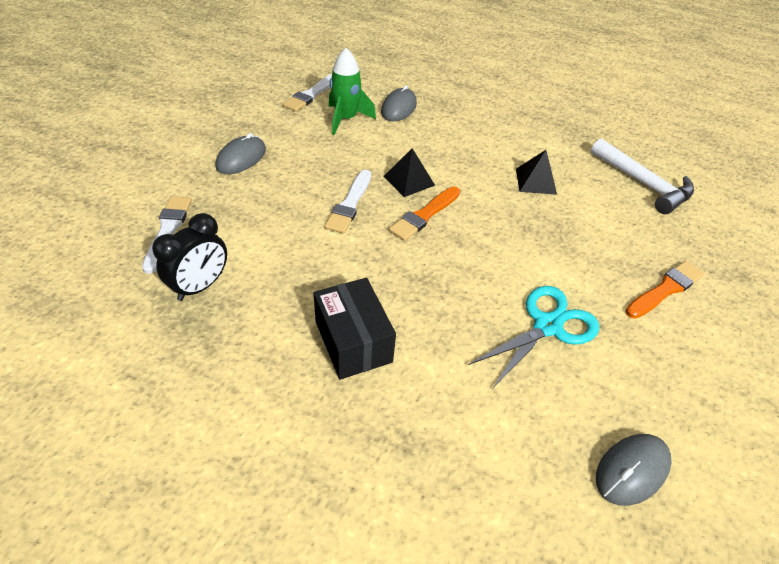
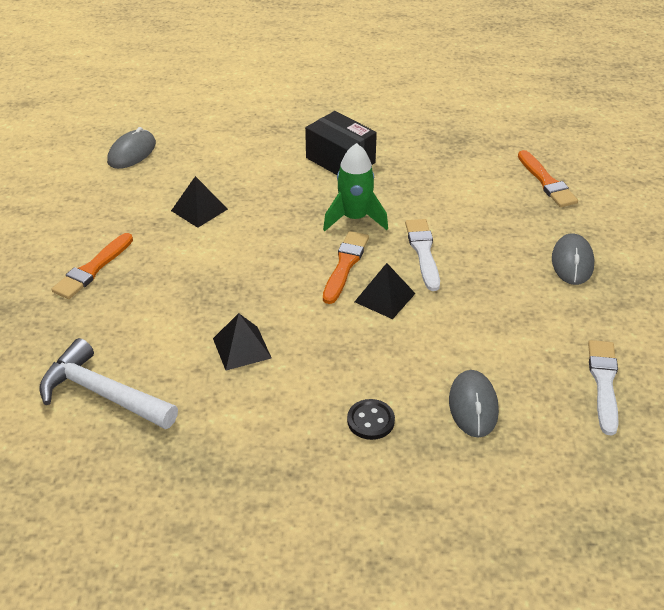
camera: 160 degrees right, 5 degrees down
white brush [142,196,192,274] -> orange brush [518,150,578,207]
black clock [152,213,227,301] -> none
green rocket [329,48,376,135] -> green rocket moved to [323,143,388,231]
turquoise scissors [468,286,599,389] -> black pyramid [171,176,228,228]
none -> black button [347,399,395,440]

